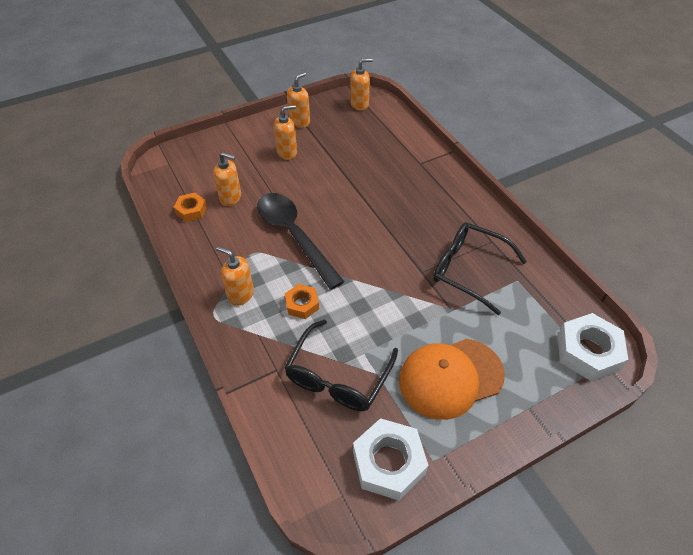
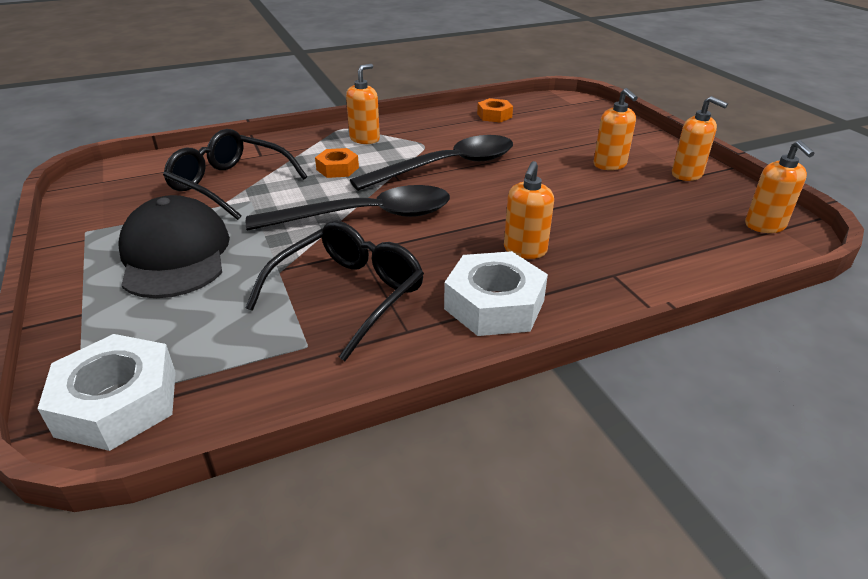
camera: 95 degrees right, 15 degrees down
orange soap dispenser [213,152,241,206] -> orange soap dispenser moved to [504,161,554,259]
white nut [353,418,428,500] -> white nut moved to [444,251,548,336]
orange cap [399,339,505,420] -> black cap [118,195,230,298]
none -> black spoon [246,185,450,231]

